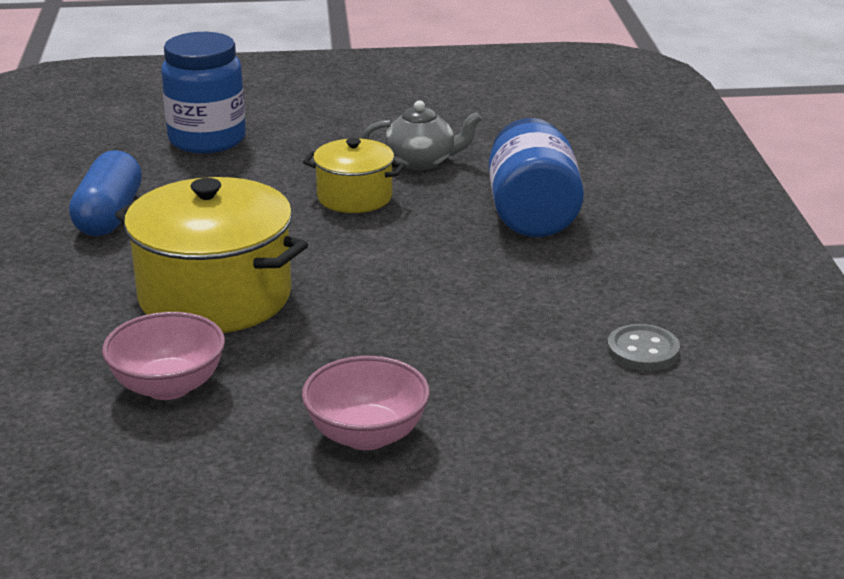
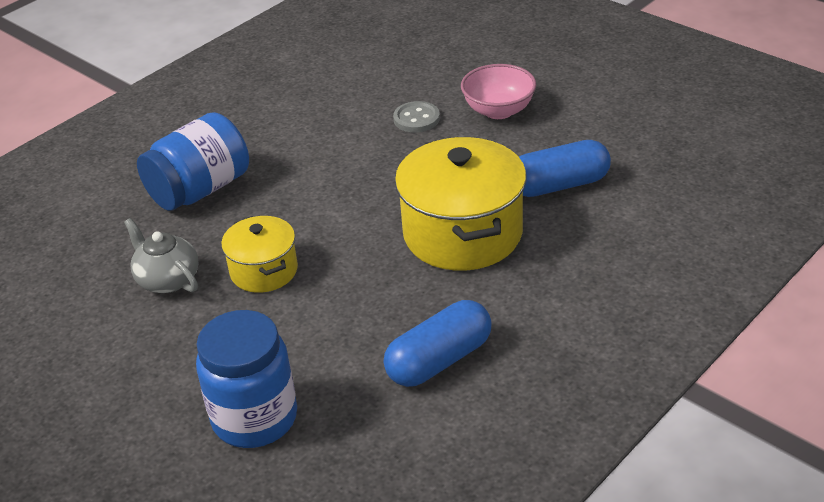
camera: 130 degrees left, 10 degrees up
pink bowl [102,312,225,400] -> blue capsule [519,140,611,197]
grey button [607,324,680,371] -> grey button moved to [393,101,440,132]

